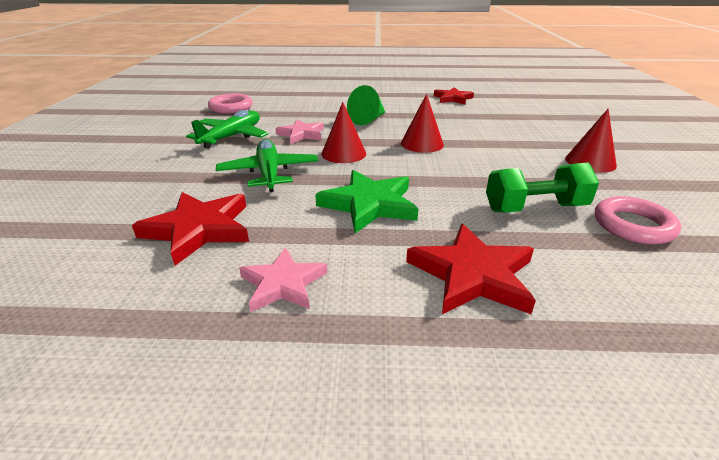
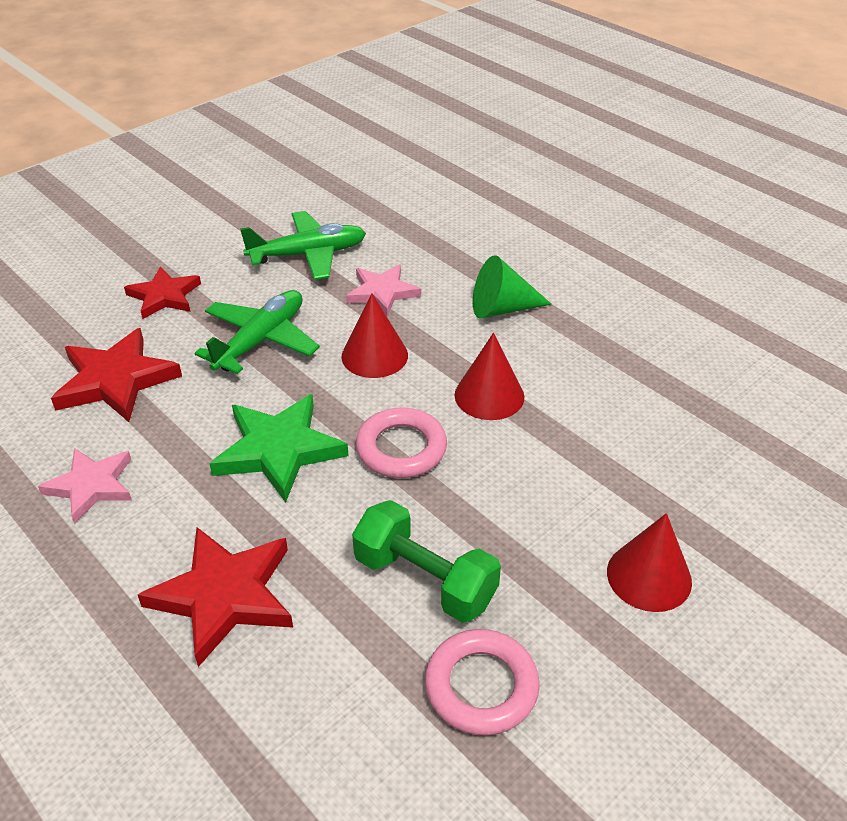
camera: 45 degrees right, 10 degrees up
pink ring [208,94,252,113] -> pink ring moved to [356,408,447,478]
red star [434,87,474,105] -> red star moved to [124,266,201,319]

